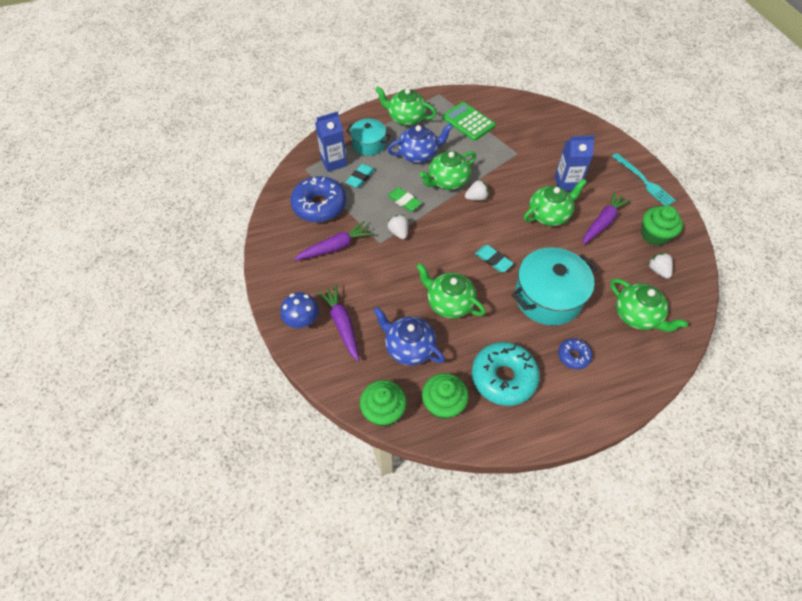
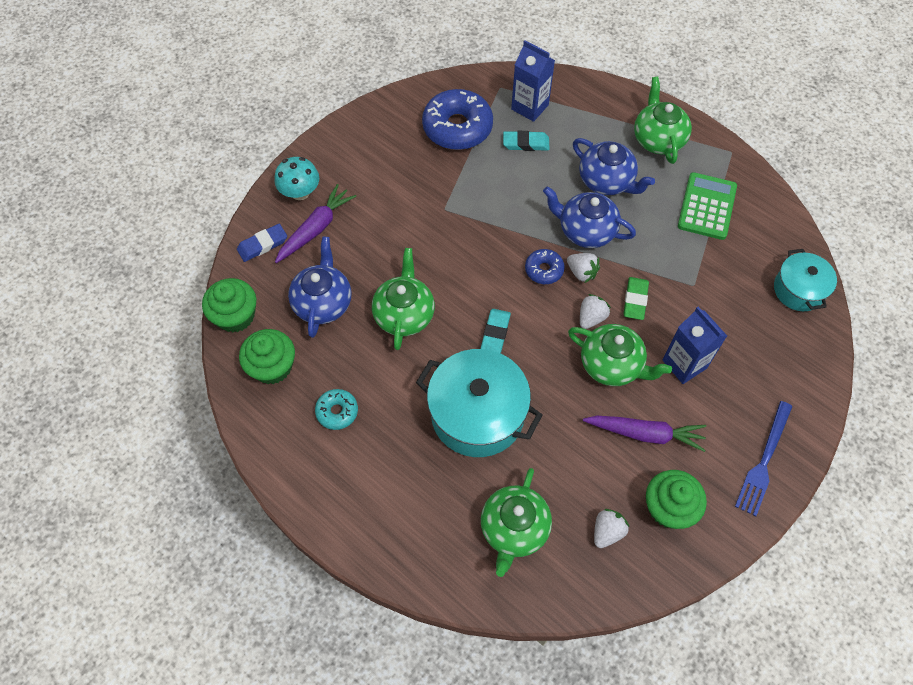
camera: 60 degrees right, 5 degrees up
blue mushroom [280,292,319,328] -> turquoise mushroom [275,157,319,200]
purple carrot [294,221,373,261] -> none
turquoise pot [346,119,391,156] -> turquoise pot moved to [774,249,837,311]
green eraser [387,187,422,211] -> green eraser moved to [623,277,649,320]
white strawberry [387,215,408,239] -> white strawberry moved to [580,294,611,329]
green teapot [420,151,476,190] -> blue teapot [543,186,636,248]
turquoise donut [472,342,540,406] -> turquoise donut [315,389,358,430], size x0.51
blue donut [558,338,592,369] -> blue donut moved to [525,249,565,284]
turquoise fork [612,153,676,206] -> blue fork [735,401,793,516]
none -> blue eraser [237,224,287,262]

